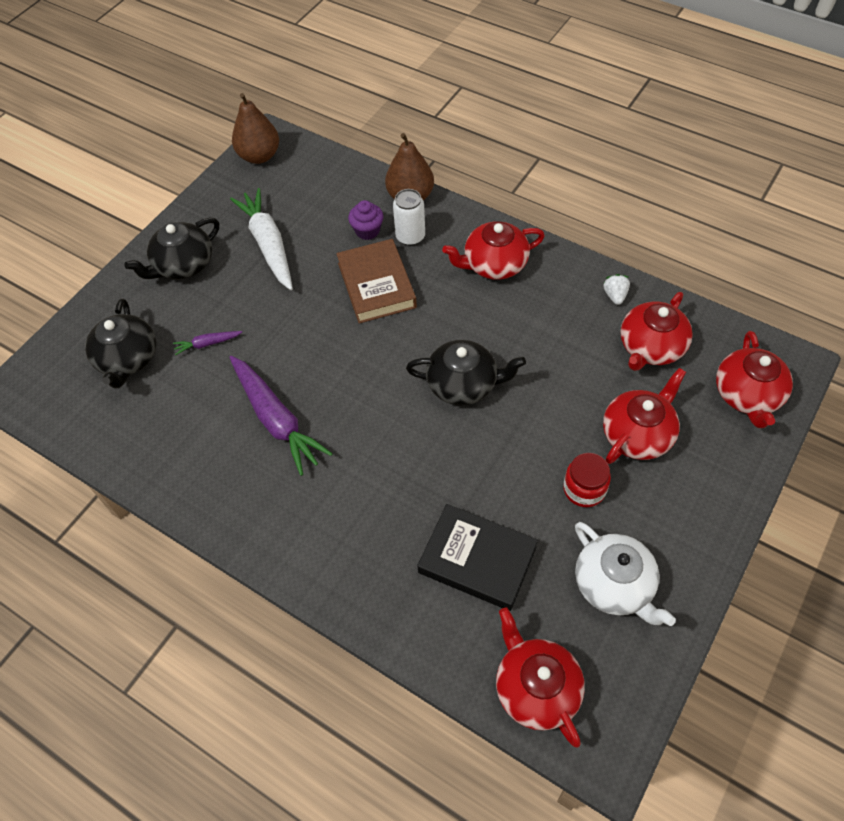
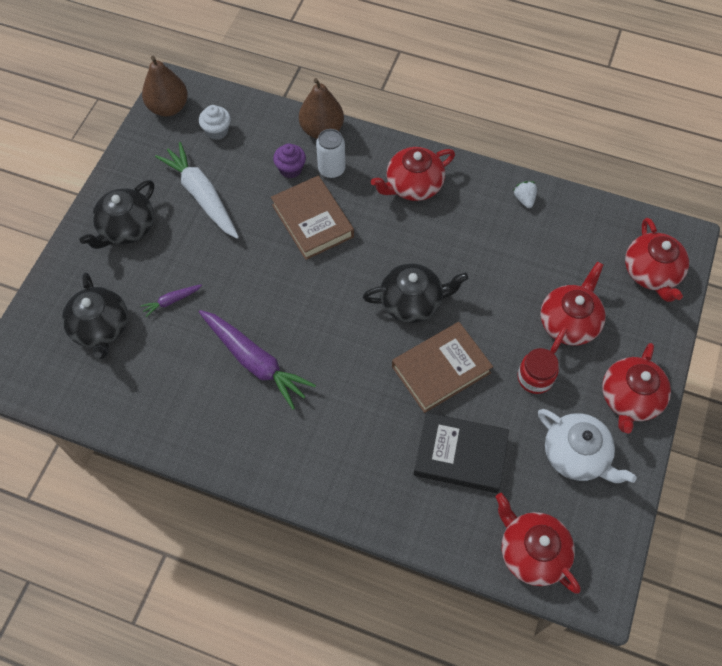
camera: 15 degrees left, 5 degrees up
red teapot [621,292,693,371] -> red teapot moved to [602,343,671,434]
none -> white cupcake [199,105,231,140]
none -> brown book [392,322,493,413]

